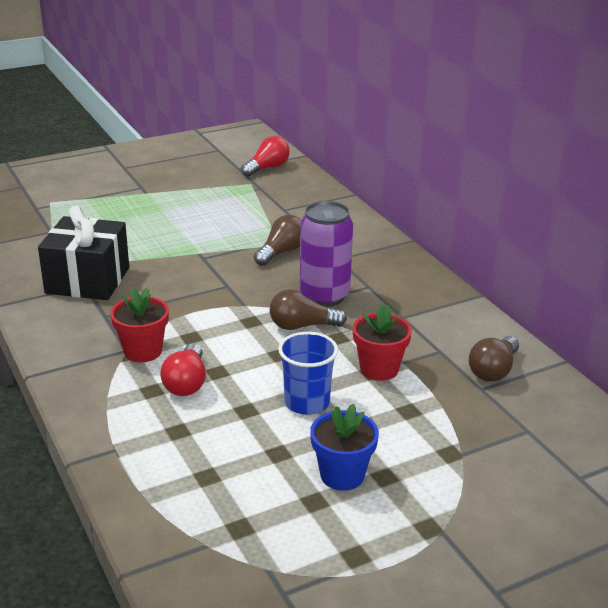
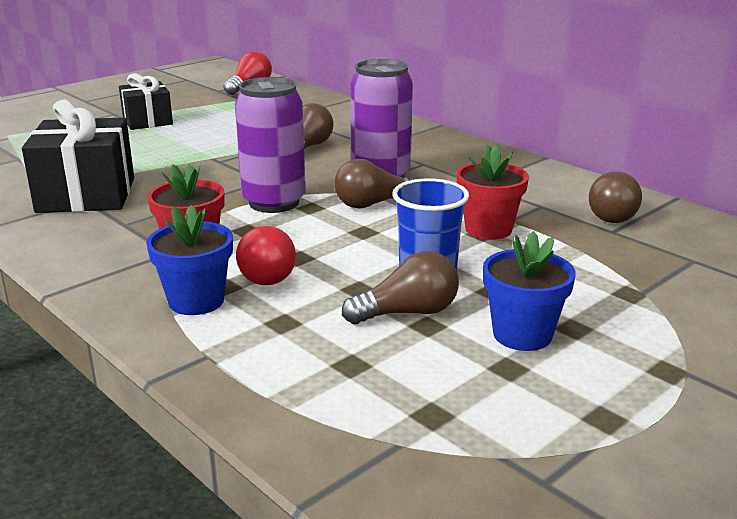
camera: 15 degrees left, 5 degrees down
none -> black gift [119,73,173,130]
none -> blue flower pot [146,205,233,315]
none -> purple can [235,77,306,213]
none -> brown light bulb [342,251,459,324]

